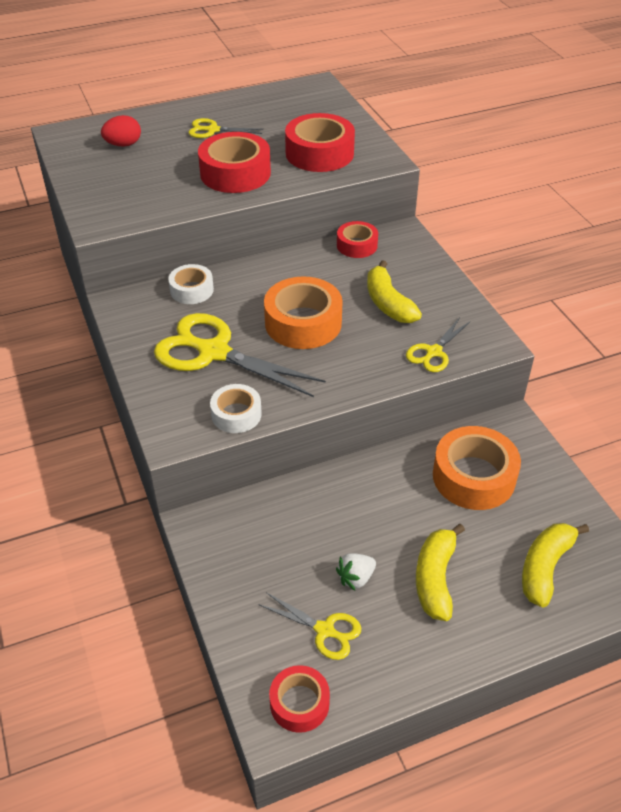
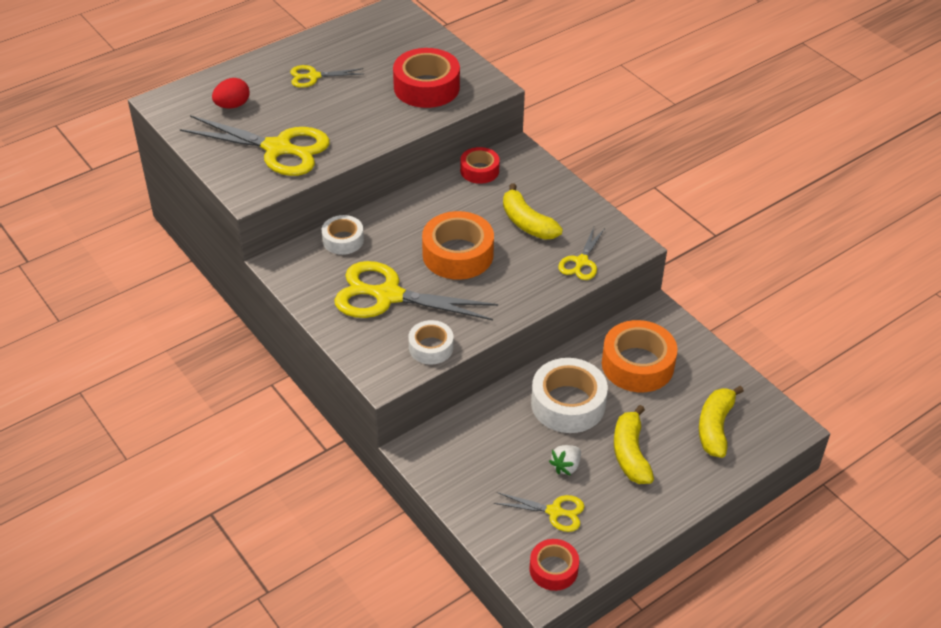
camera: 15 degrees left, 0 degrees up
red tape [198,132,271,193] -> none
none -> yellow scissors [180,115,330,176]
none -> white tape [531,358,608,433]

